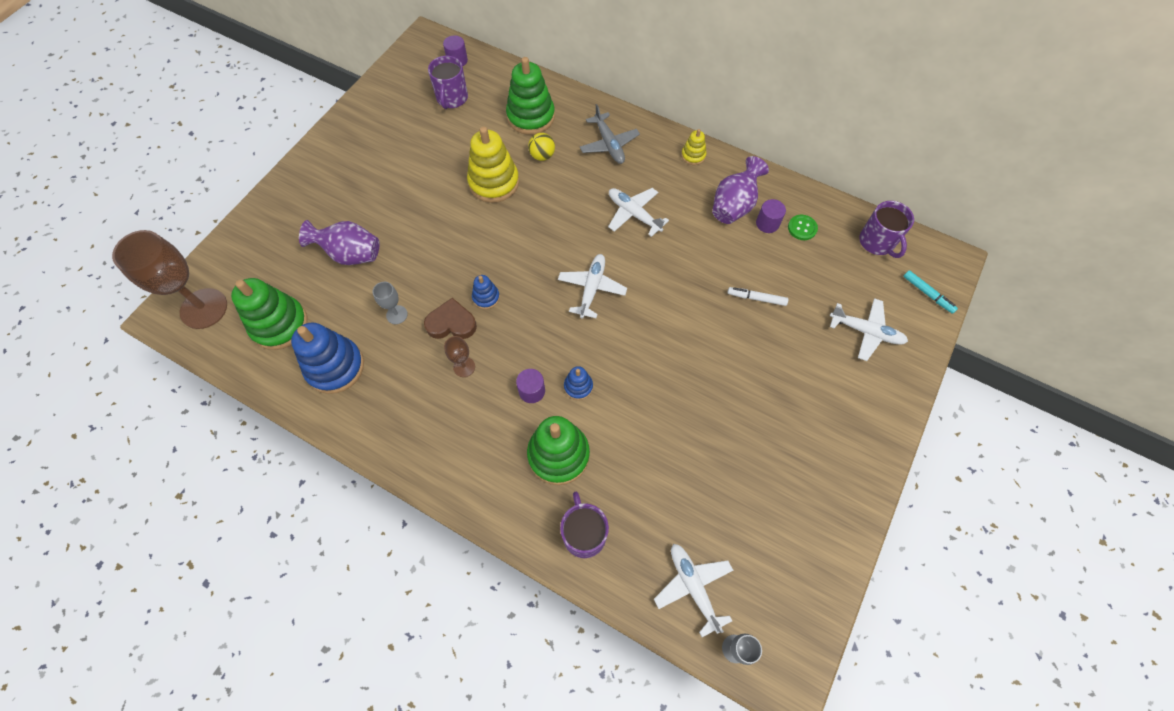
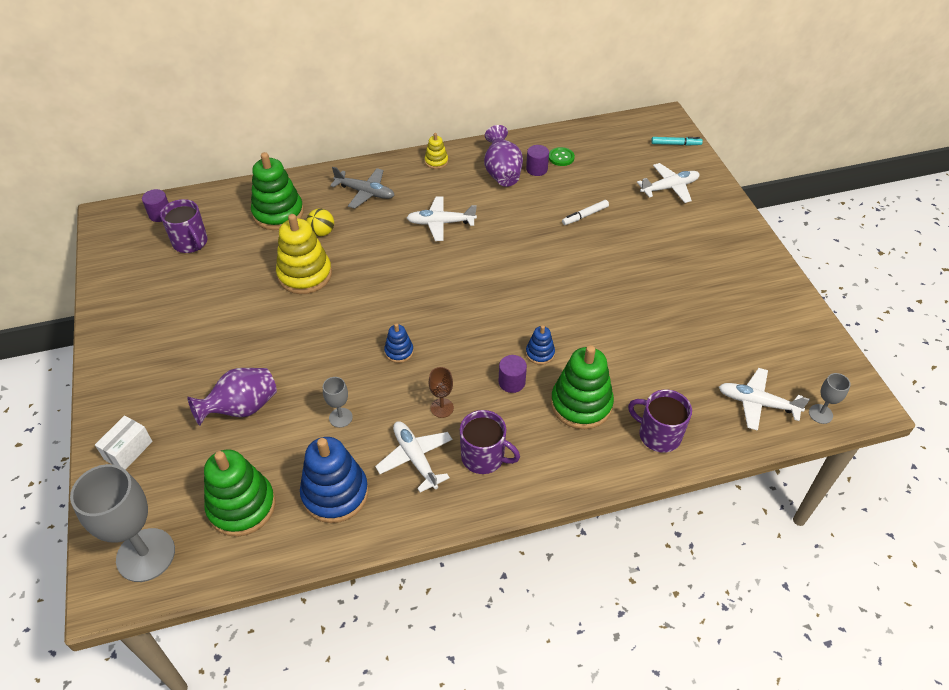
camera: 45 degrees left, 15 degrees down
brown goblet [112,230,227,329] -> grey goblet [70,464,175,582]
brown heart [424,298,477,339] -> none
white plane [558,254,627,319] -> white plane moved to [375,421,453,493]
purple mug [859,201,914,258] -> purple mug moved to [460,410,520,474]
none -> white box [95,415,153,470]

